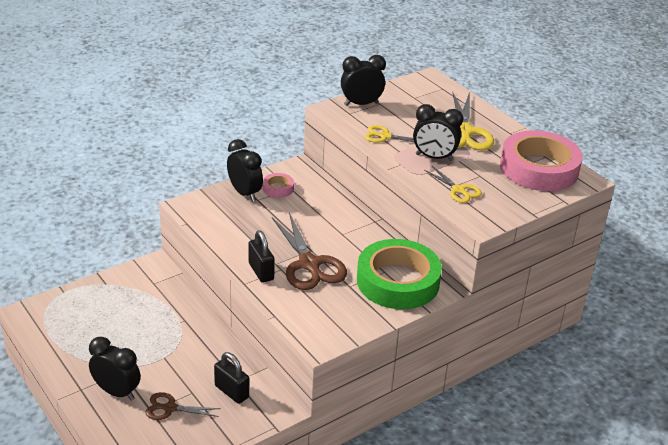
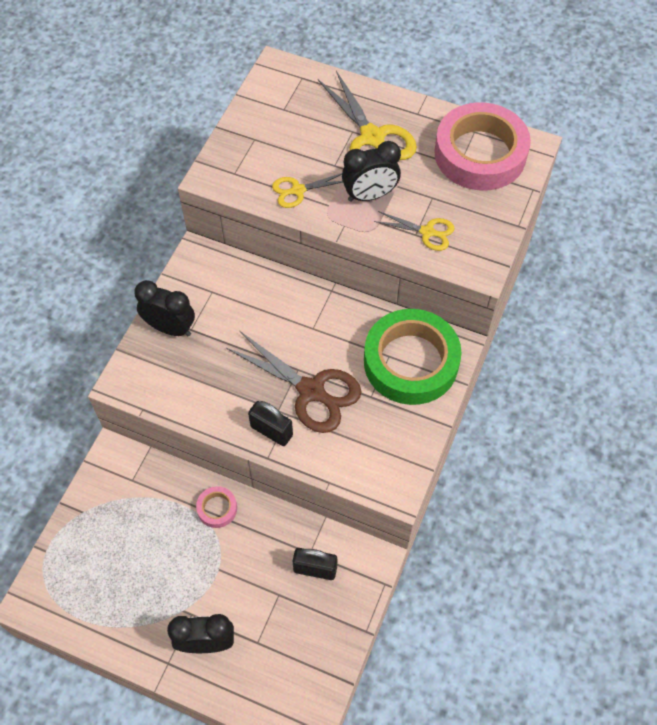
camera: 30 degrees left, 25 degrees up
brown scissors [145,392,221,420] -> none
pink tape [263,173,294,198] -> pink tape moved to [196,486,237,528]
black clock [341,55,386,106] -> none

